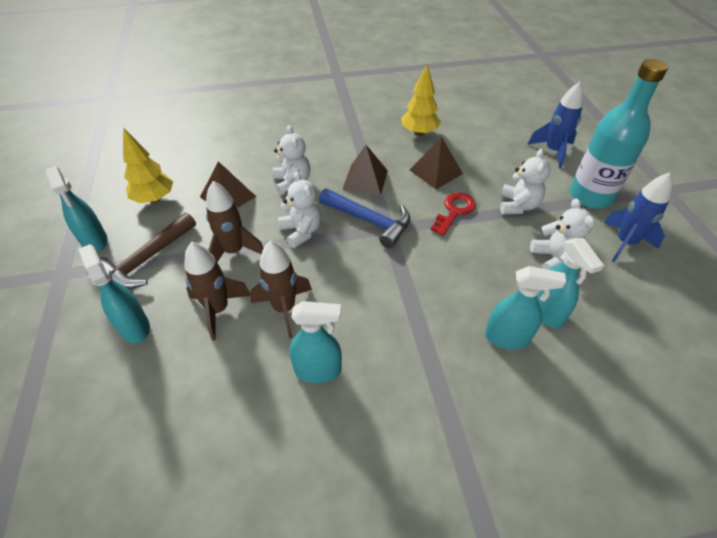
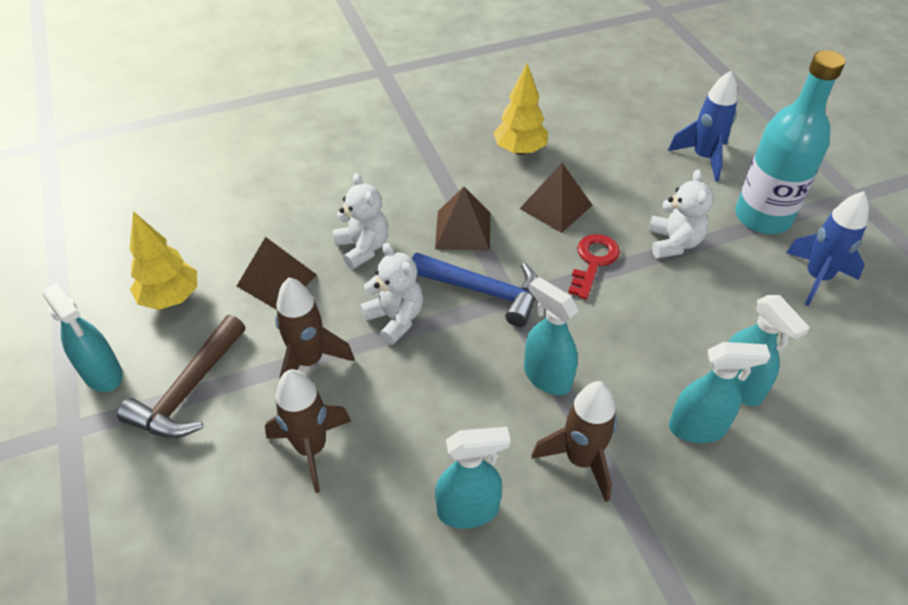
camera: 10 degrees left, 0 degrees up
turquoise spray bottle [78,244,150,344] -> turquoise spray bottle moved to [524,277,579,395]
brown rocket [250,240,312,339] -> brown rocket moved to [532,381,617,502]
white teddy bear [530,198,595,269] -> none

